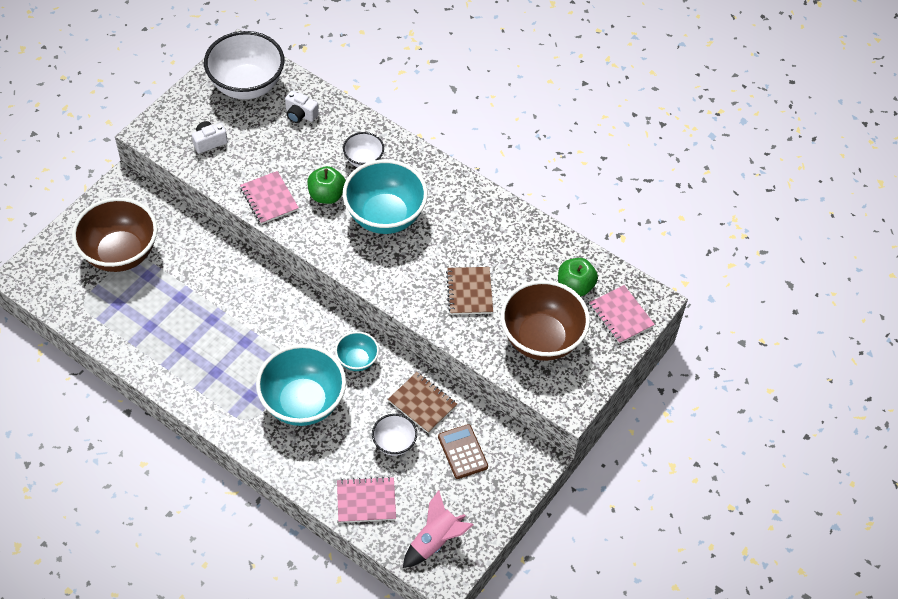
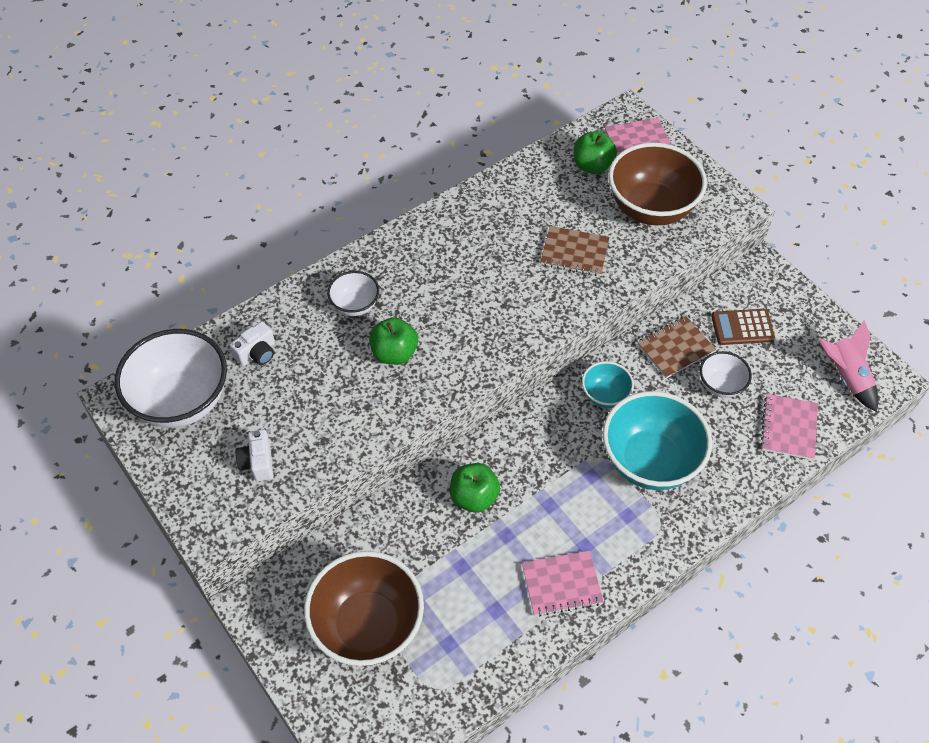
camera: 70 degrees left, 0 degrees up
pink notebook [240,171,299,224] -> pink notebook moved to [522,551,604,616]
turquoise bowl [343,159,428,234] -> none
none -> green apple [450,463,500,513]

